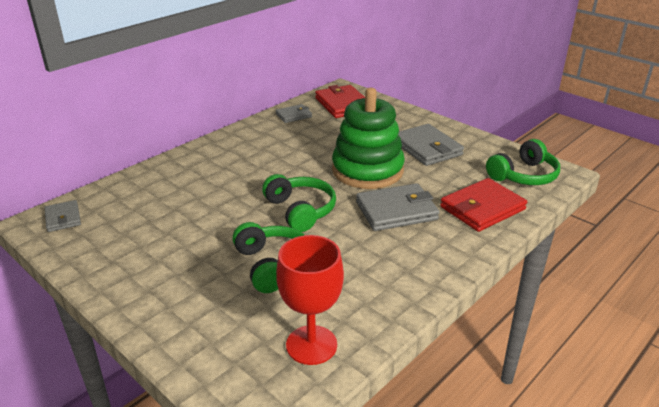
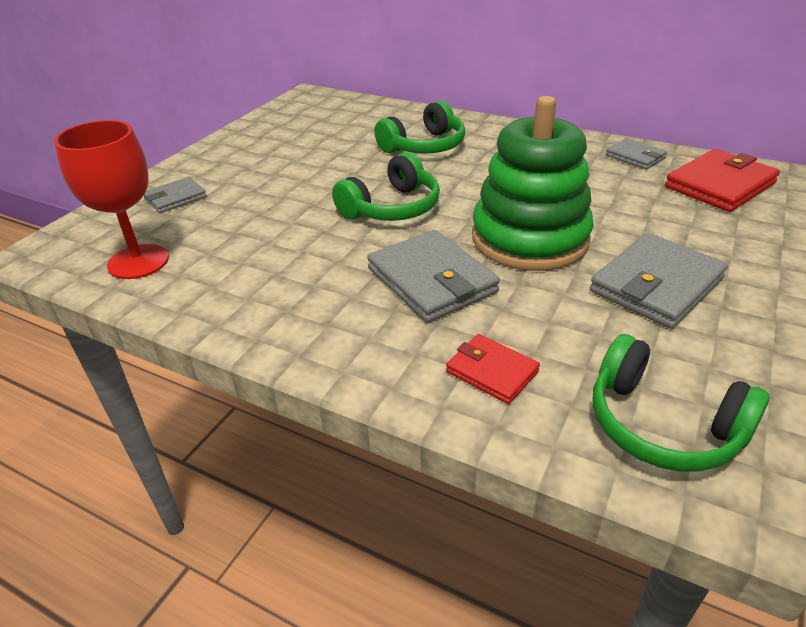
camera: 75 degrees right, 5 degrees up
grey wallet [44,200,81,232] -> grey wallet moved to [144,177,207,213]
green headphones [232,222,305,293] -> green headphones moved to [374,100,465,154]
red wallet [440,178,527,232] -> red wallet [446,334,540,404], size x0.57

